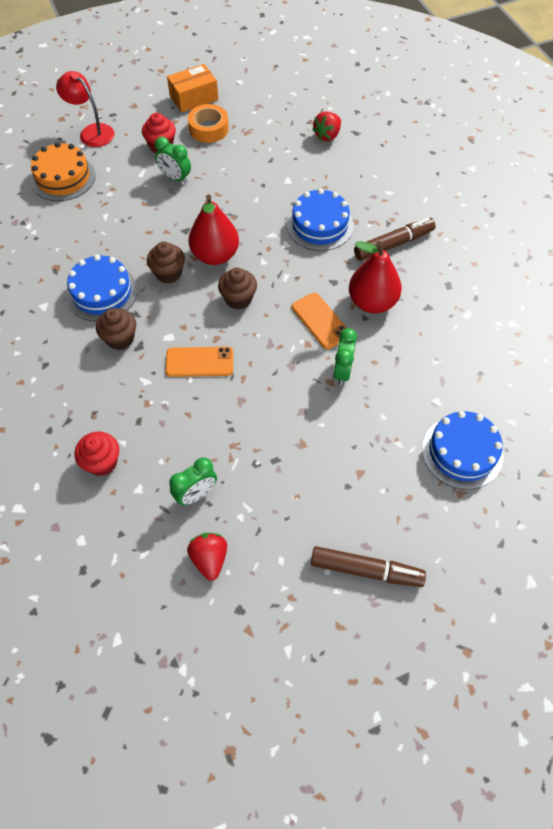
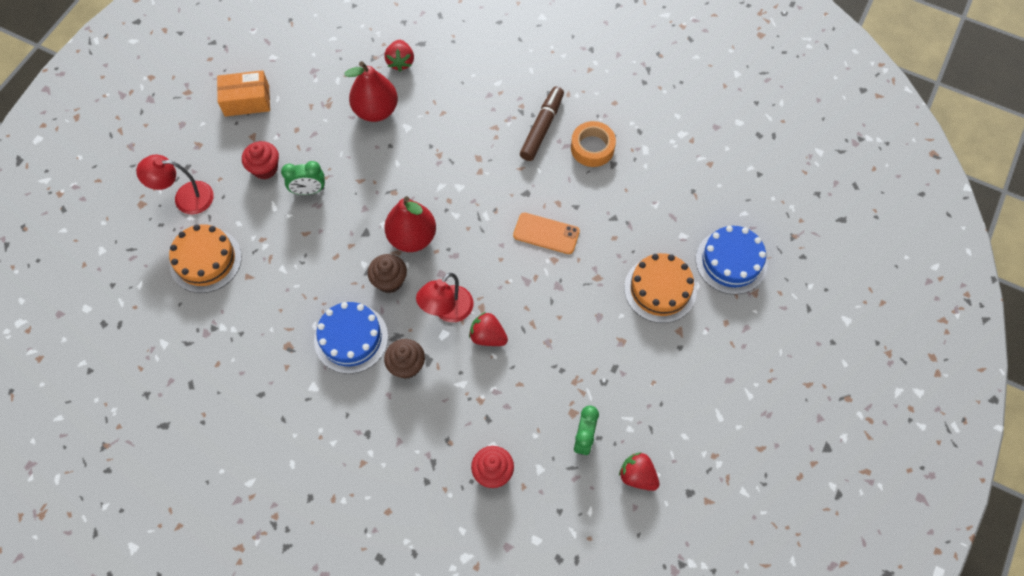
camera: 40 degrees left, 5 degrees up
orange phone [165,347,233,377] -> red strawberry [469,312,508,346]
orange box [167,64,218,113] -> orange box turned 60 degrees clockwise [217,70,270,117]
orange tape [188,104,229,143] -> orange tape moved to [571,121,616,167]
brown cupcake [218,268,257,310] -> none
blue cake [287,188,354,251] -> none
brown marker [311,546,426,587] -> none
green clock [333,328,357,385] -> none
red pear [349,241,402,313] -> red pear moved to [344,61,398,122]
none -> red lamp [416,273,473,322]
none -> orange cake [624,253,697,323]

